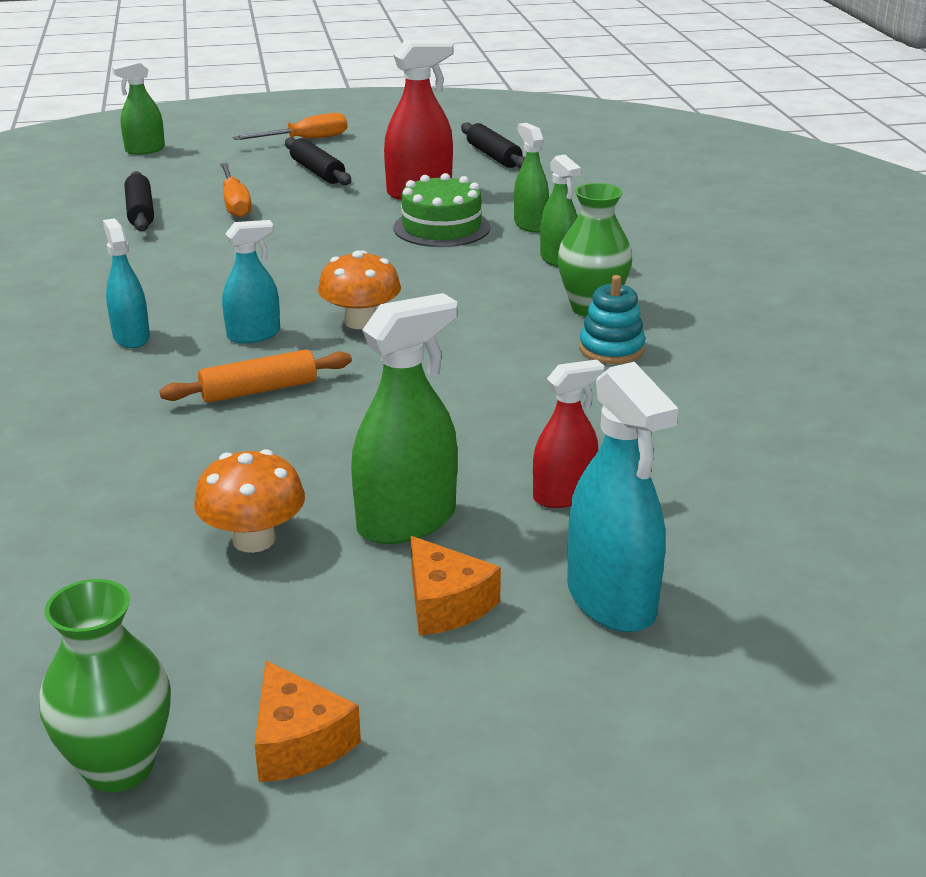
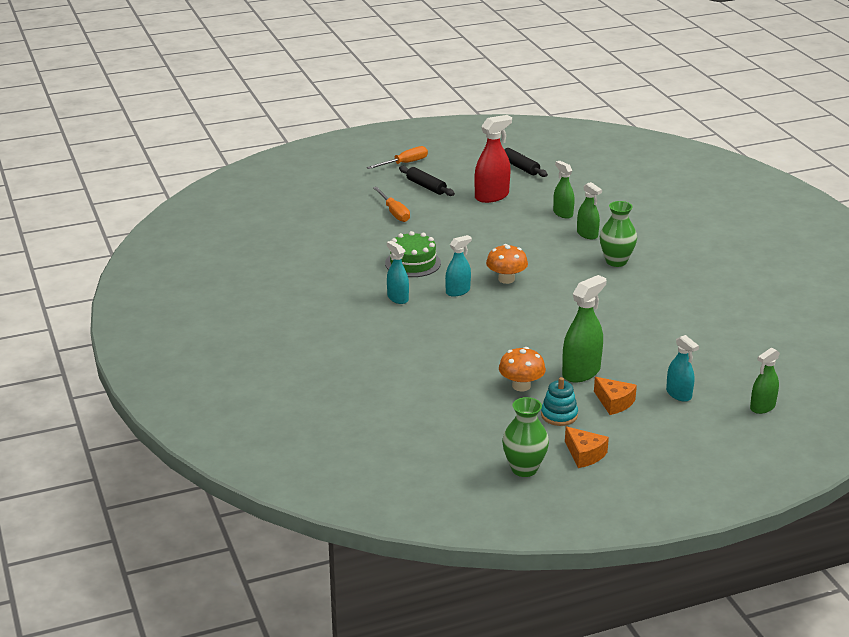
camera: 10 degrees left, 0 degrees up
green spray bottle [112,61,165,155] -> green spray bottle moved to [750,348,780,414]
black rolling pin [125,171,154,231] -> none
orange rolling pin [159,349,352,403] -> none
green cake [394,173,490,247] -> green cake moved to [385,231,441,277]
red spray bottle [533,359,605,508] -> none
turquoise spray bottle [567,362,679,632] -> turquoise spray bottle [666,335,699,402], size x0.63
turquoise stacking toy [579,275,645,364] -> turquoise stacking toy moved to [541,377,578,426]

